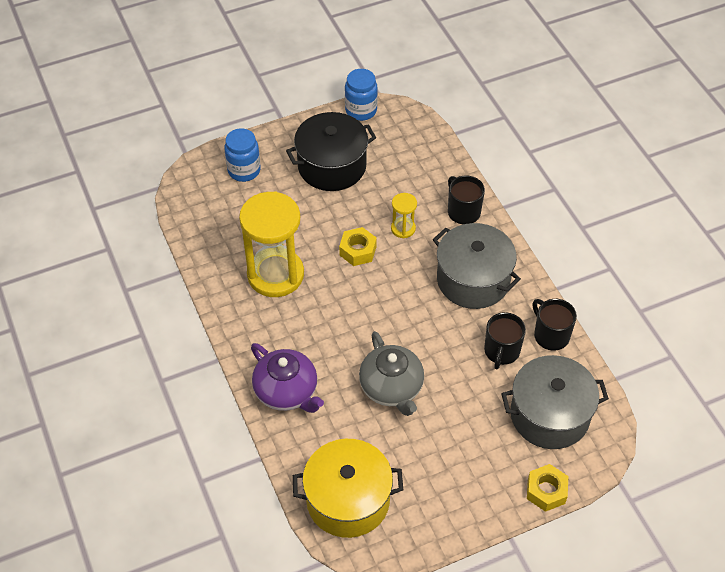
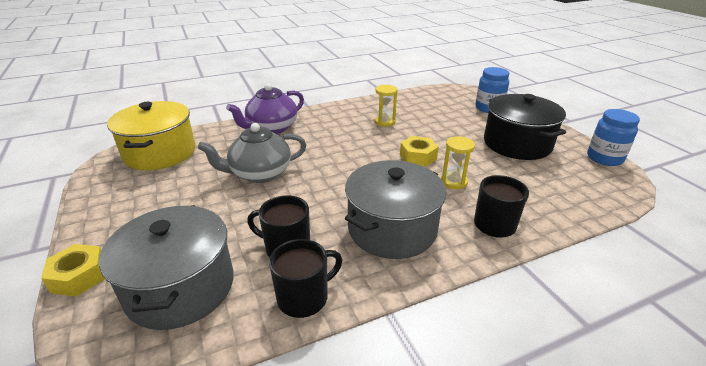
camera: 90 degrees right, 20 degrees down
yellow hourglass [239,191,304,297] -> yellow hourglass [375,85,397,127], size x0.45

